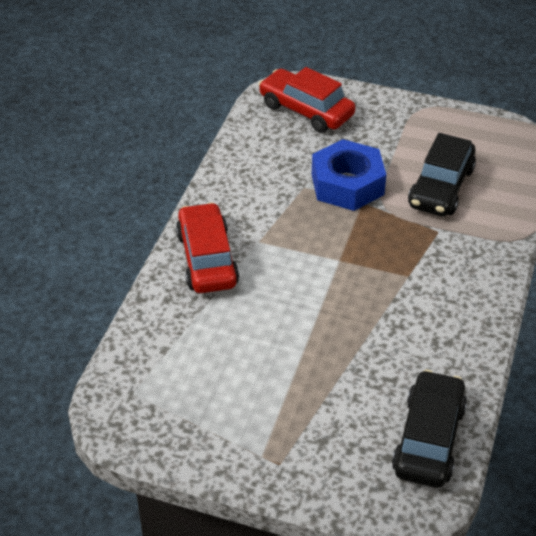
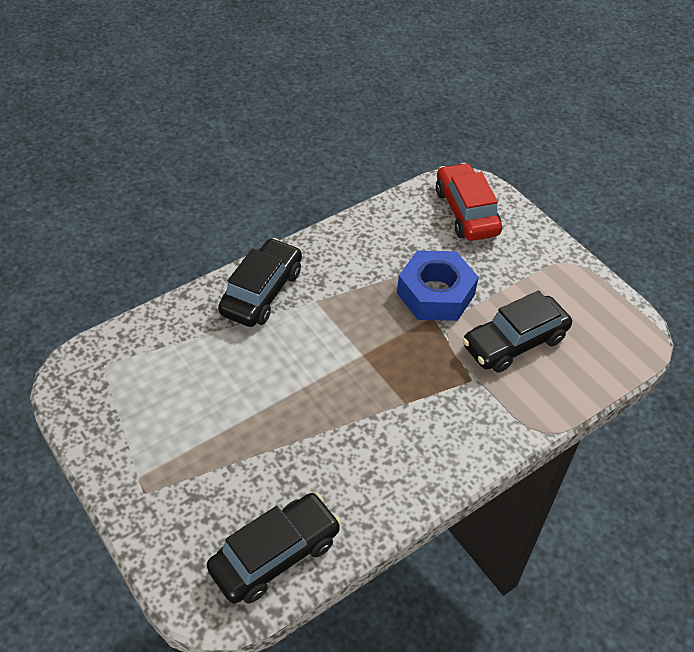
camera: 35 degrees right, 5 degrees up
red car [176,202,239,293] -> black car [218,238,302,327]

